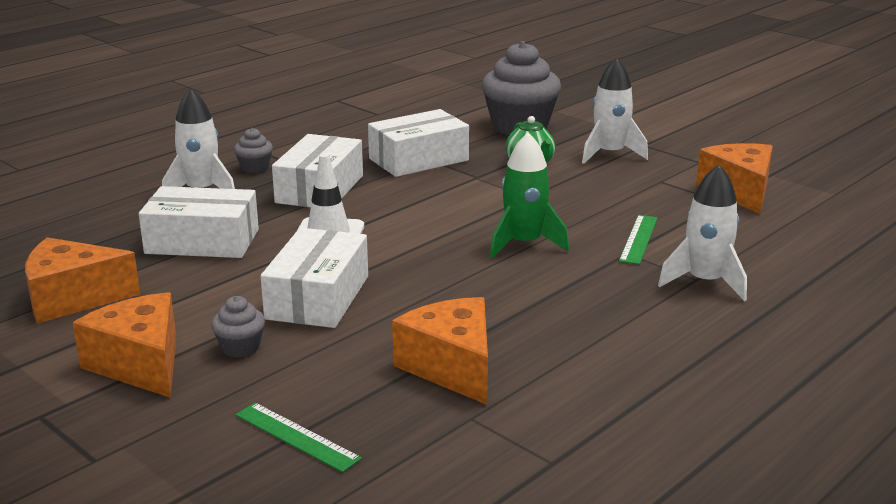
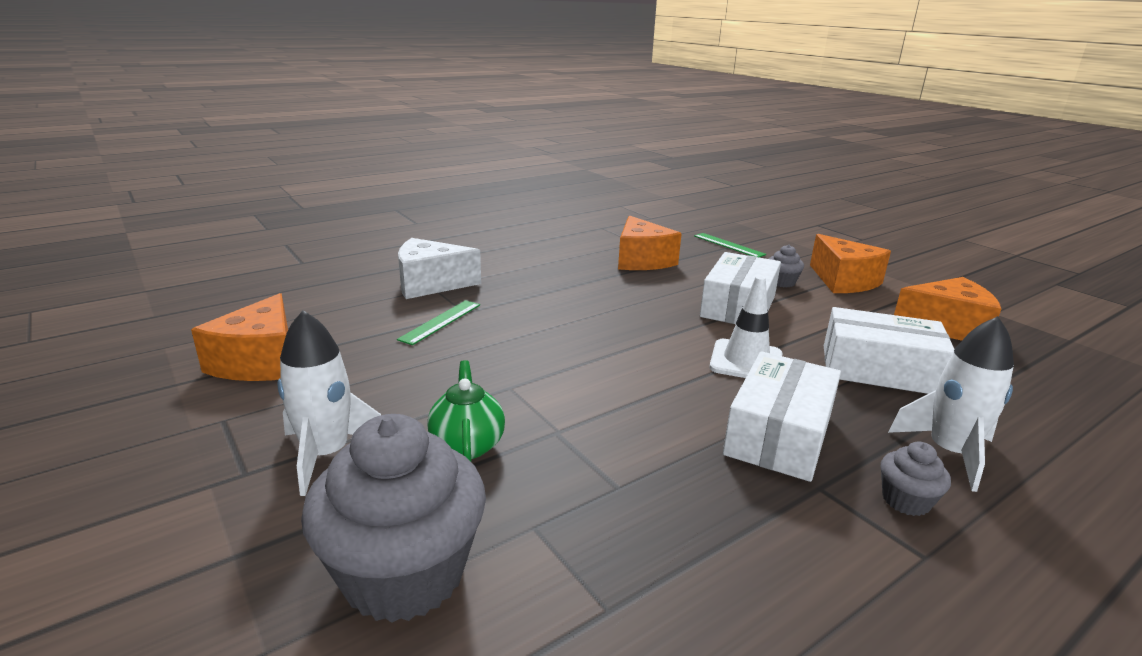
camera: 170 degrees left, 0 degrees up
white box [368,109,469,177] -> none
green rocket [490,132,569,258] -> none
white rocket [658,165,747,301] -> white cheese [398,238,481,299]

